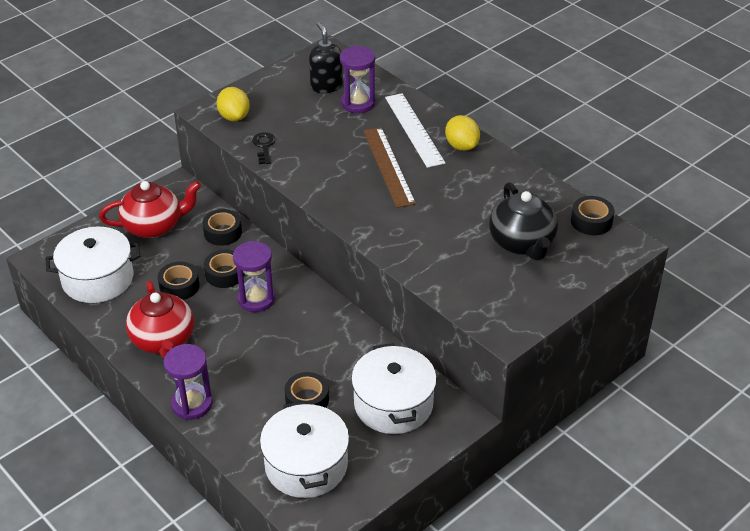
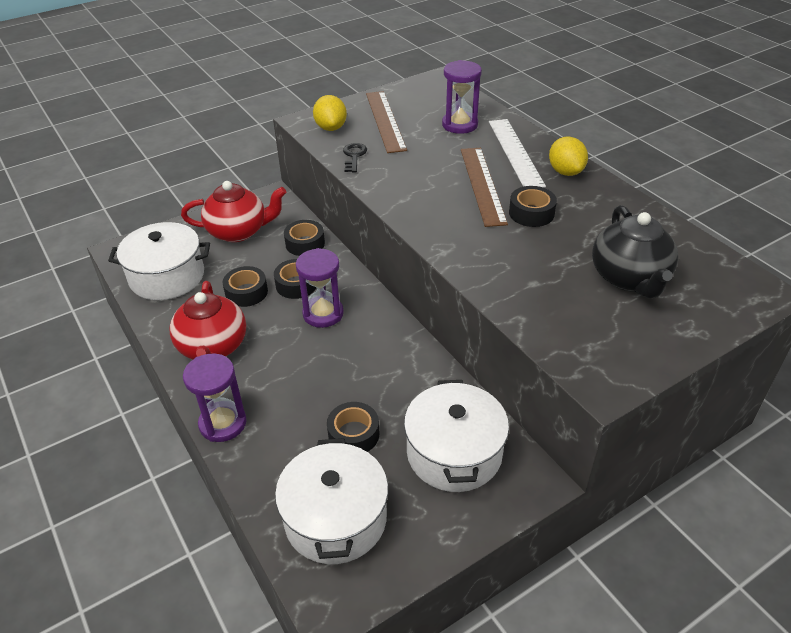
camera: 10 degrees right, 0 degrees up
black soap dispenser [309,22,343,93] -> none
black tape [571,196,615,235] -> black tape moved to [509,186,557,227]
none -> brown ruler [366,91,407,153]

